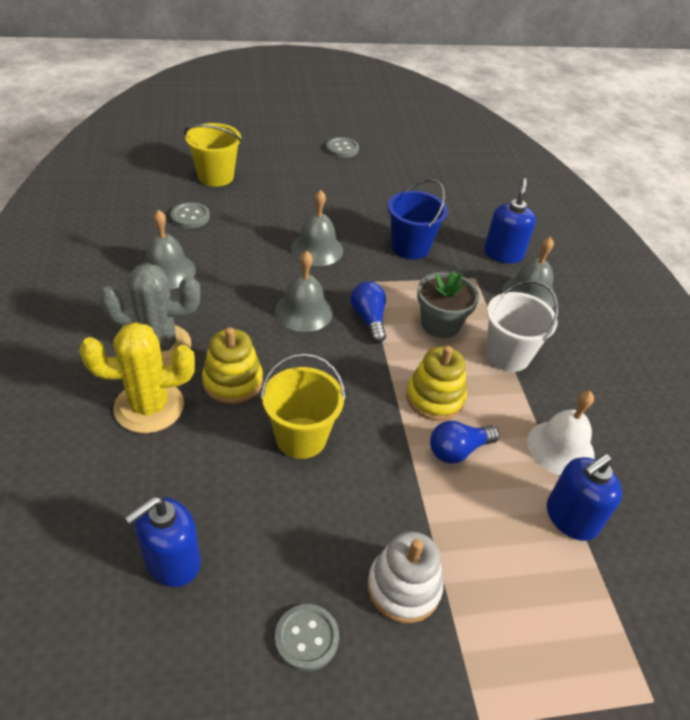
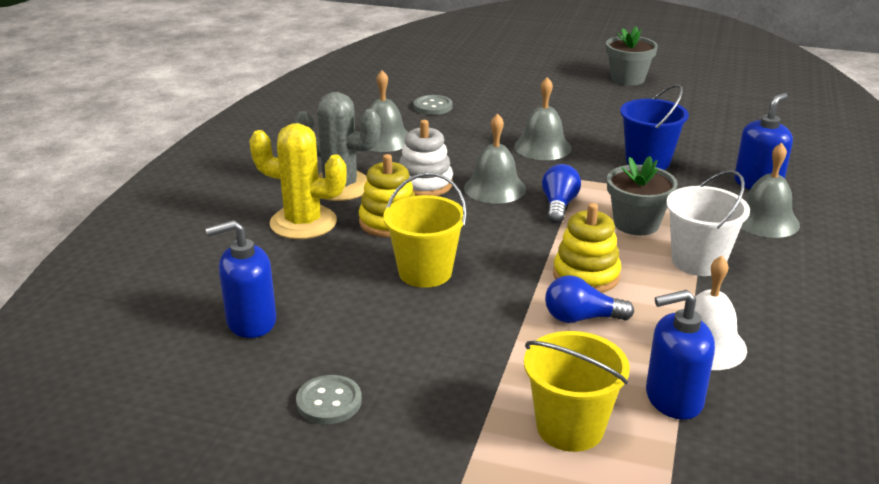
camera: 30 degrees right, 15 degrees down
yellow bucket [184,123,242,187] -> yellow bucket moved to [524,331,630,452]
grey button [326,137,359,158] -> grey flower pot [606,27,658,86]
white stacking toy [367,531,443,623] -> white stacking toy moved to [399,120,453,196]

